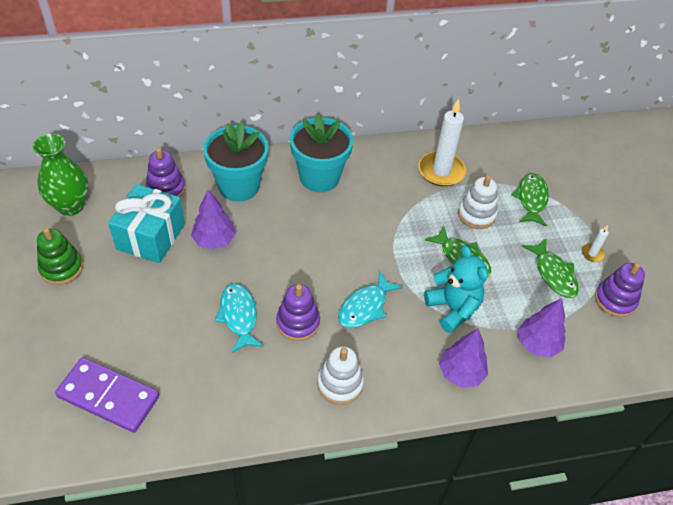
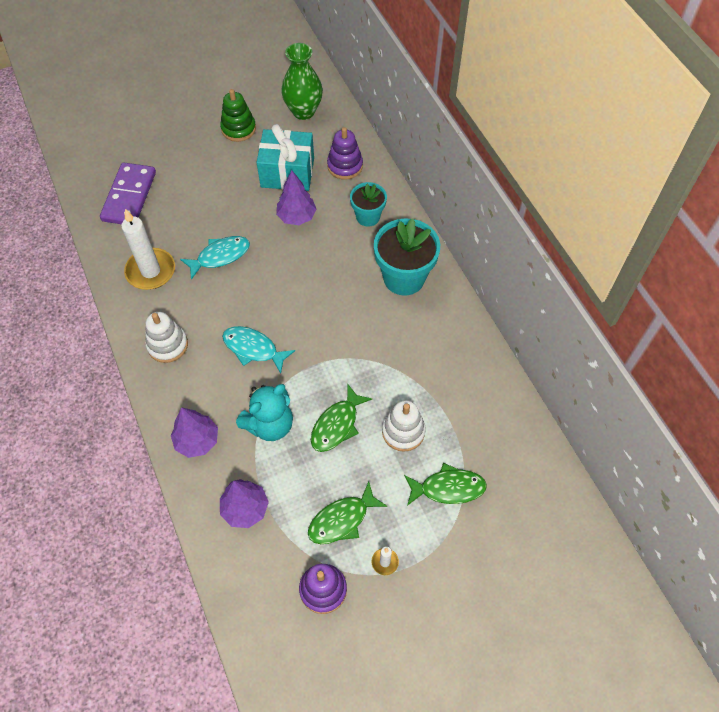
camera: 80 degrees right, 10 degrees up
turquoise flower pot [203,122,269,202] -> turquoise flower pot [350,182,387,227], size x0.60
purple stacking toy [276,284,320,341] -> none
white candle [418,99,466,186] -> white candle moved to [121,209,175,290]

